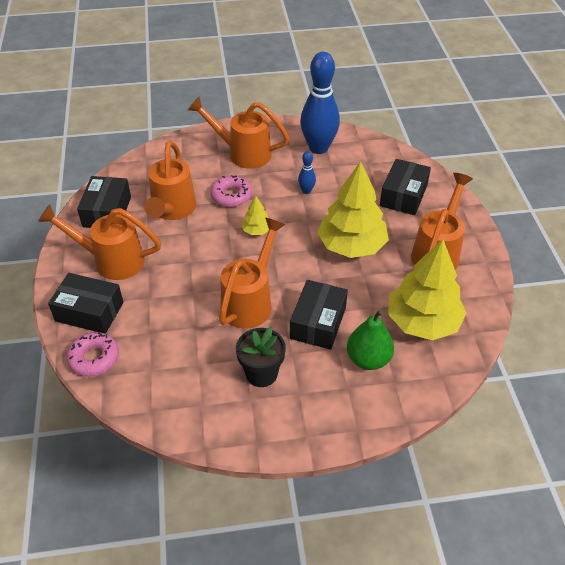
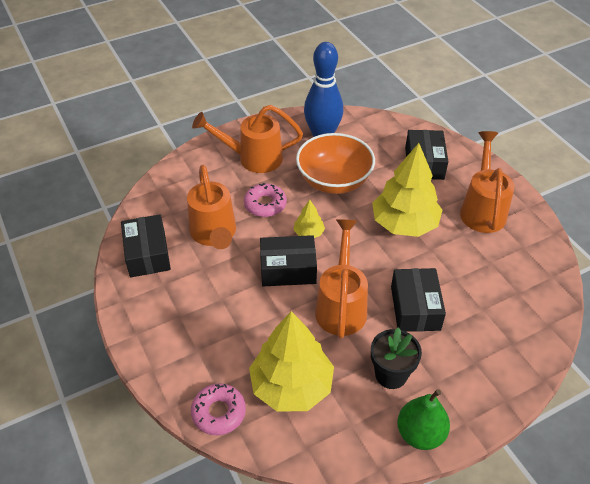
camera: 20 degrees left, 0 degrees up
orange watering can [38,204,161,280] -> none
black box [48,273,124,334] -> black box moved to [260,235,317,286]
blue bowling pin [298,151,316,194] -> orange bowl [296,133,375,194]
green pear [347,309,394,370] -> green pear moved to [397,389,450,450]
yellow tree [388,239,467,340] -> yellow tree moved to [249,311,334,412]

